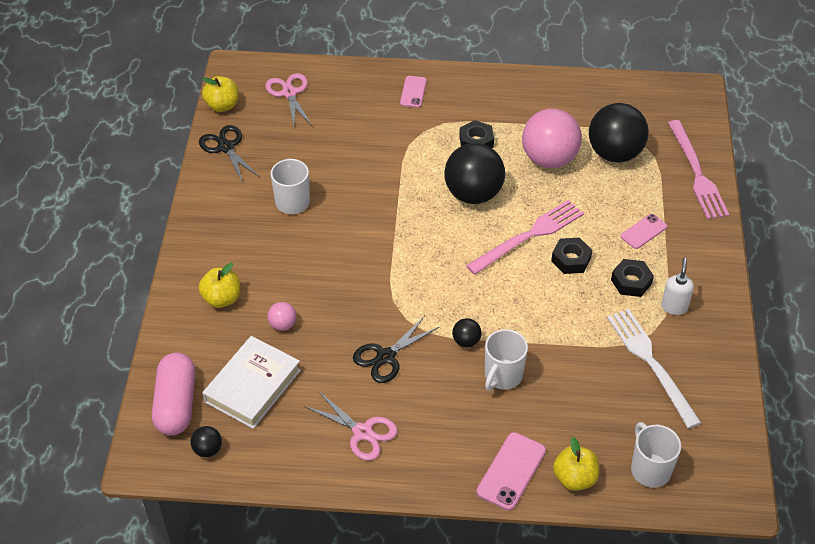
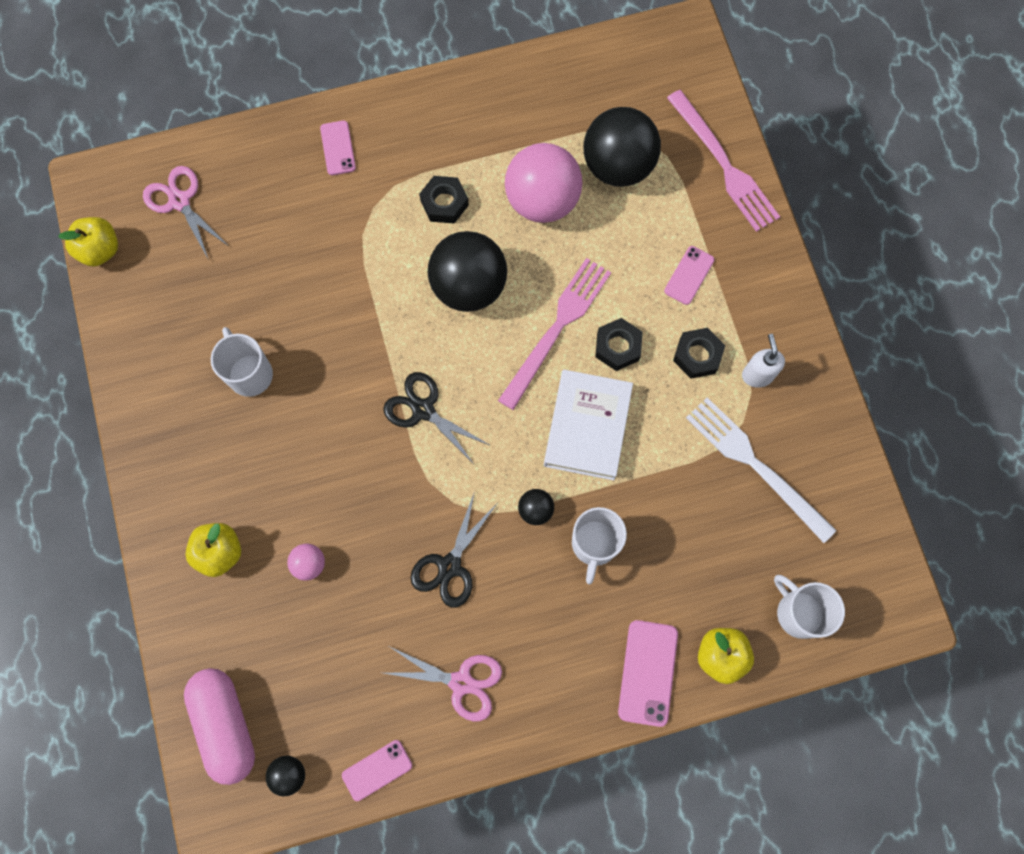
camera: 20 degrees left, 25 degrees up
black scissors [199,125,260,183] -> black scissors moved to [383,372,491,464]
white book [202,336,301,429] -> white book moved to [544,369,633,480]
none -> pink phone [342,740,412,801]

